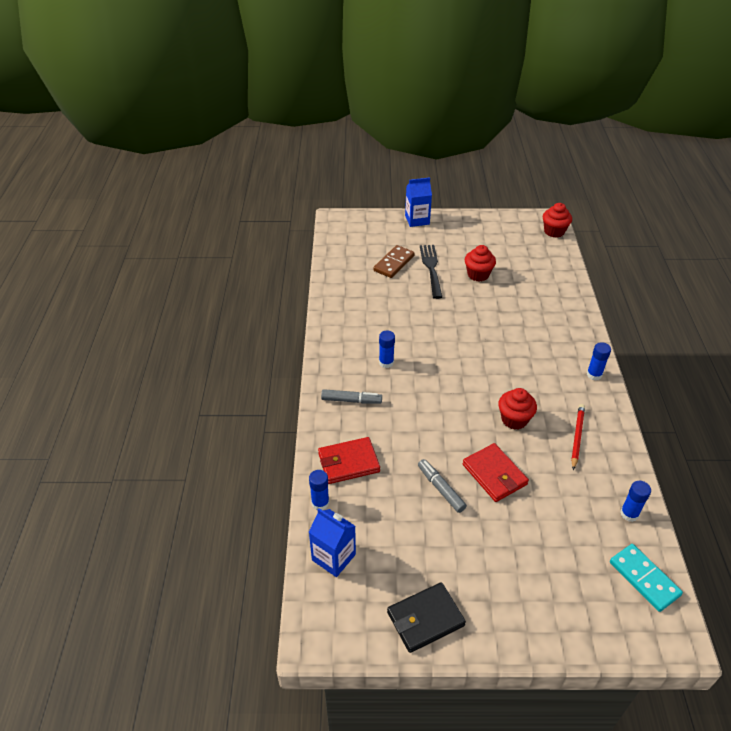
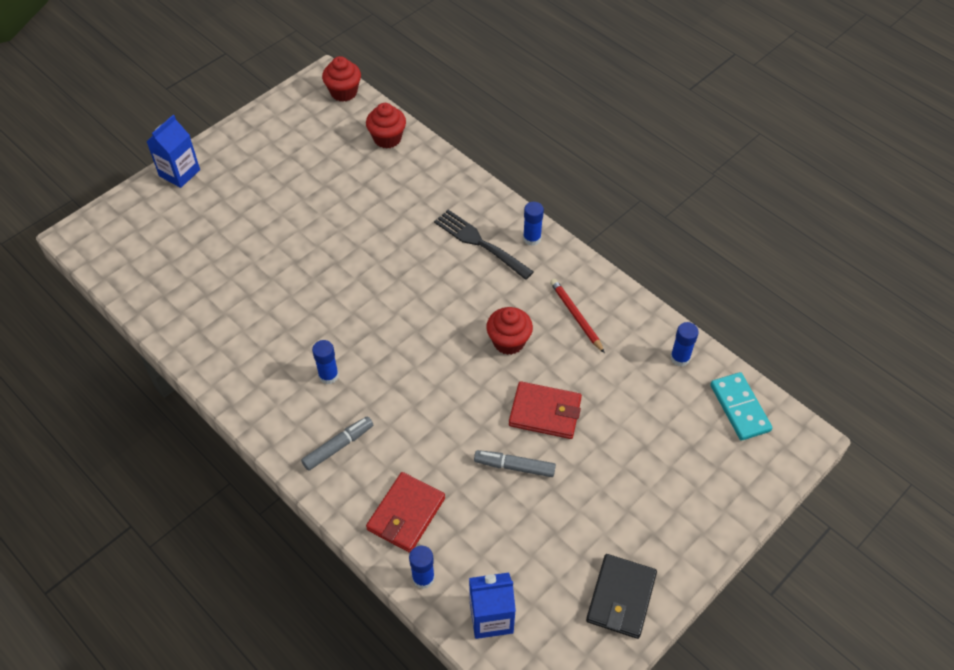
camera: 45 degrees left, 10 degrees up
brown domino [373,245,415,278] -> none
black fork [420,245,442,299] -> black fork moved to [434,210,534,280]
red cupcake [465,245,496,281] -> red cupcake moved to [366,103,406,149]
turquoise domino [610,544,683,612] -> turquoise domino turned 60 degrees clockwise [710,372,772,441]

